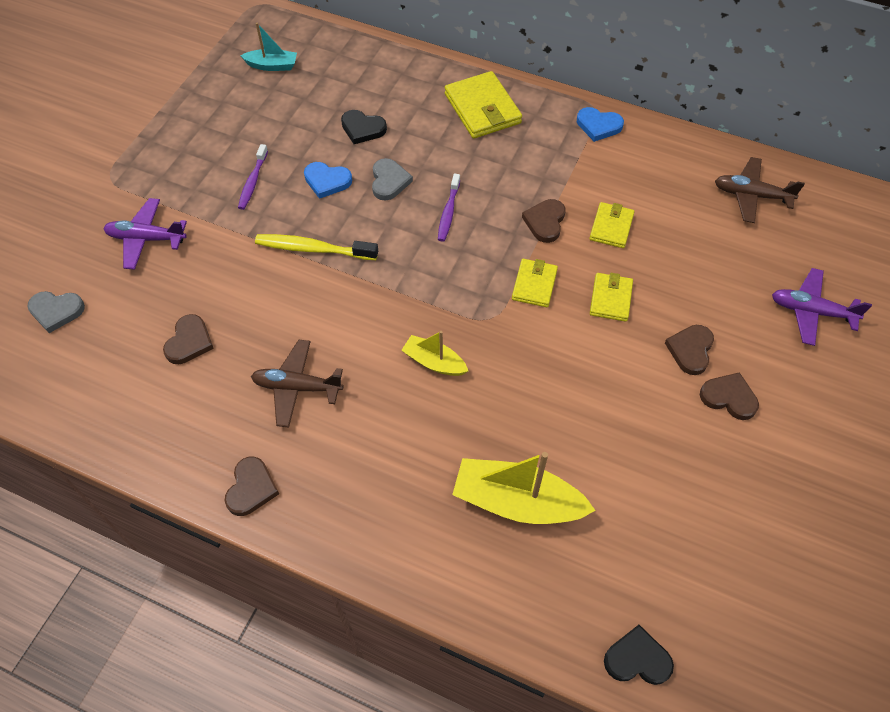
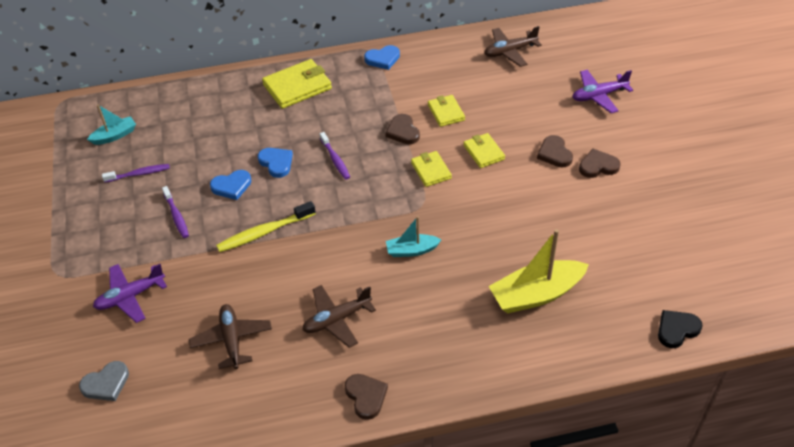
camera: 35 degrees left, 10 degrees down
brown heart [163,314,214,364] -> brown plane [189,304,272,369]
black heart [341,110,387,144] -> none
grey heart [372,158,413,201] -> blue heart [258,148,293,178]
yellow boat [401,331,468,376] -> turquoise boat [386,216,442,257]
yellow wallet [445,71,522,139] -> yellow wallet turned 60 degrees counterclockwise [262,59,332,109]
none -> purple toothbrush [102,164,170,183]

